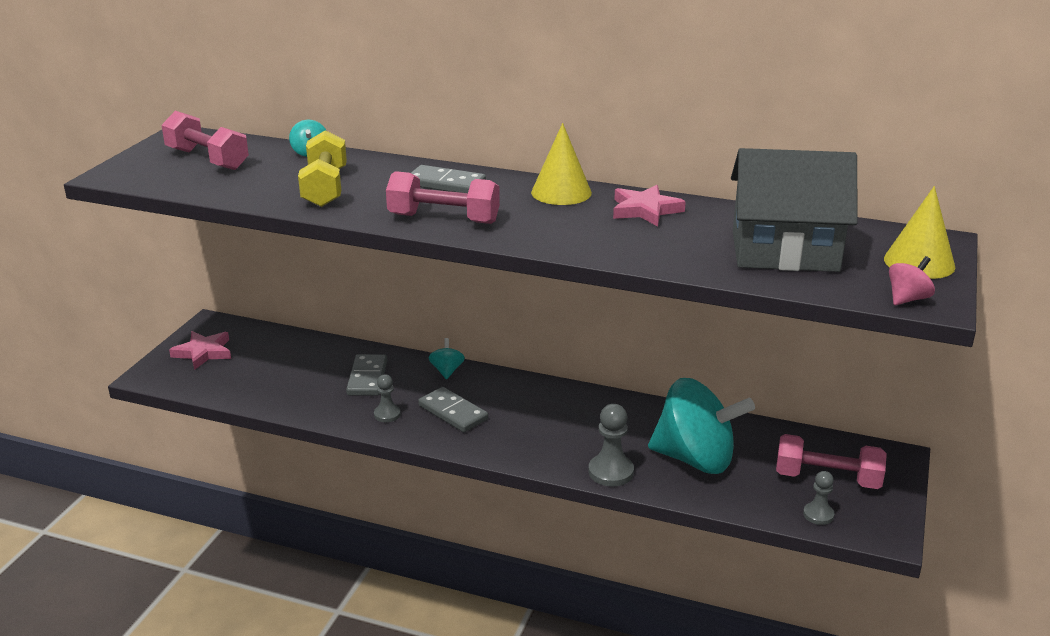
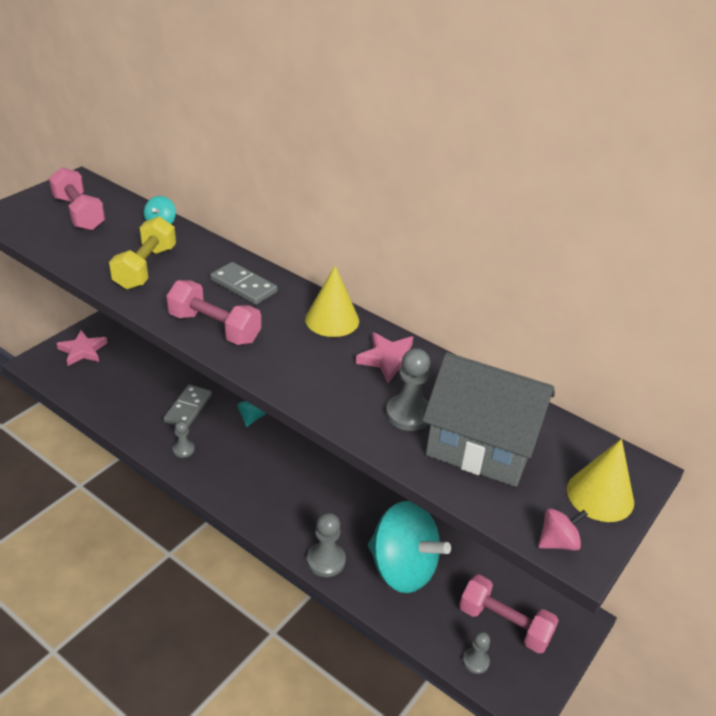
camera: 15 degrees right, 10 degrees up
grey domino [418,387,488,432] -> none
none -> grey pawn [386,348,430,431]

